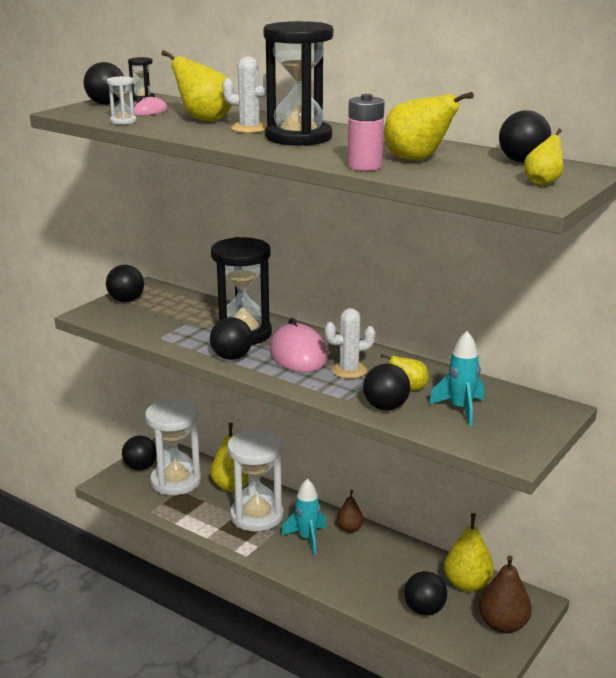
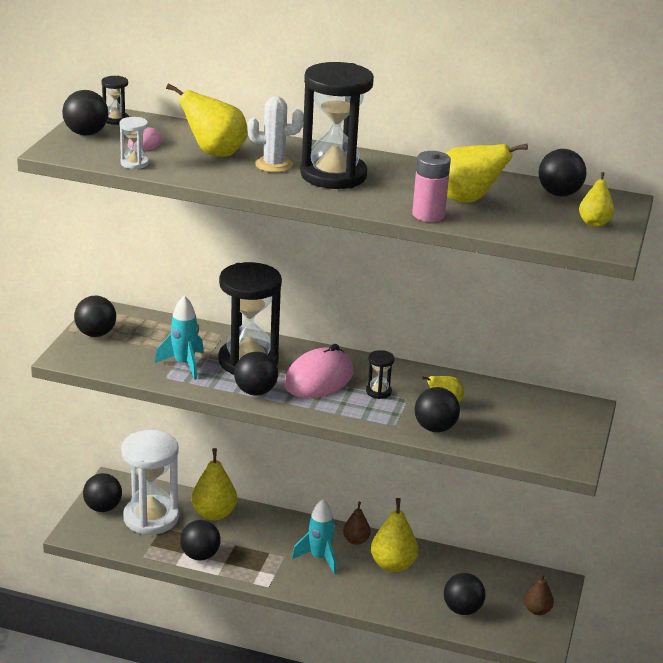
camera: 20 degrees left, 5 degrees up
white hourglass [227,429,283,532] -> none
pink mouse [270,318,328,372] -> pink mouse turned 75 degrees clockwise [284,344,353,398]
white cactus [325,308,375,379] -> black hourglass [366,350,395,399]
turquoise rocket [429,331,484,426] -> turquoise rocket moved to [155,296,204,380]
yellow pear [444,513,494,592] -> yellow pear moved to [371,498,418,572]
brown pear [479,555,532,634] -> brown pear [524,573,554,615], size x0.60
none -> black ball [180,520,221,560]

